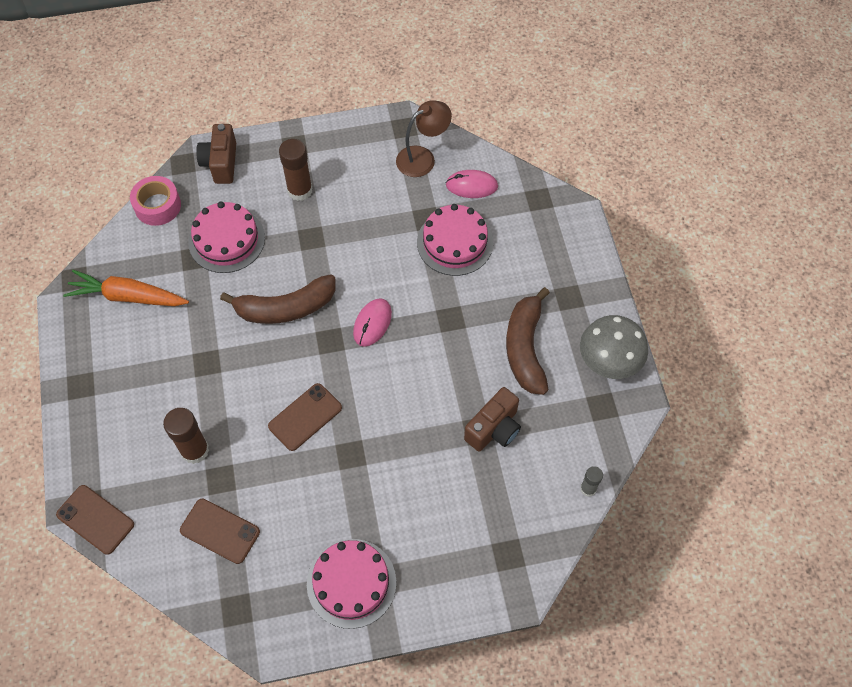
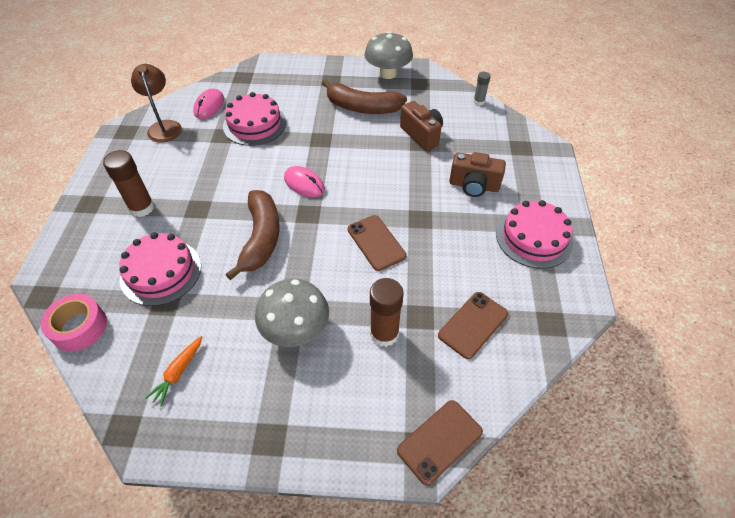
camera: 75 degrees left, 10 degrees down
orange carrot [63,270,189,306] -> orange carrot [145,336,202,407], size x0.55
brown camera [196,124,236,184] -> brown camera moved to [449,152,506,197]
none -> grey mushroom [255,279,329,347]

